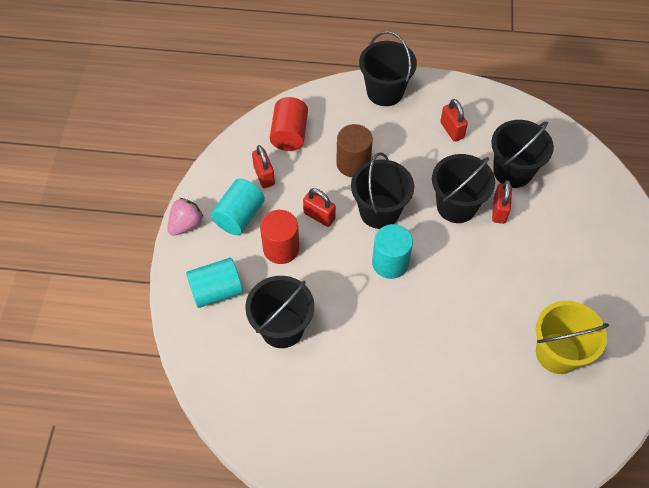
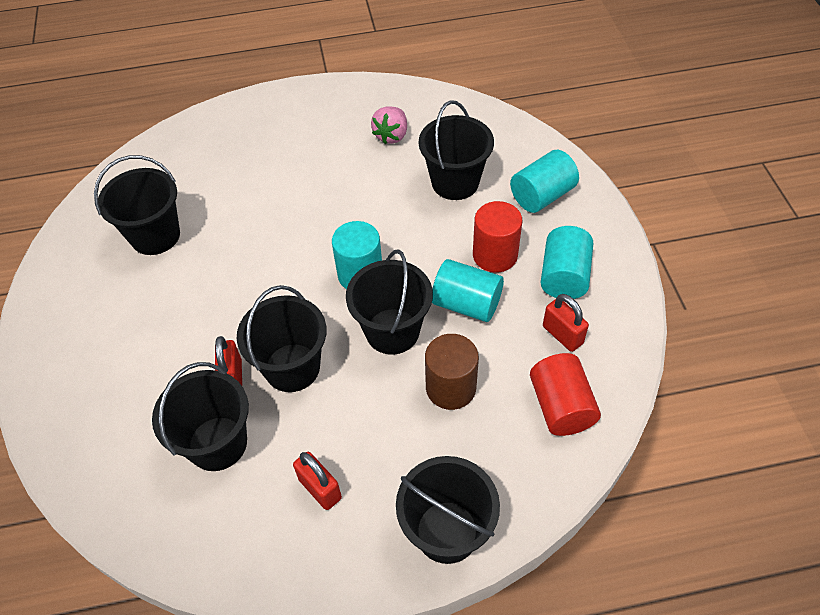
camera: 165 degrees right, 5 degrees down
pink strawberry [167,198,203,236] -> pink strawberry moved to [371,106,407,144]
red padlock [303,188,336,227] -> turquoise cylinder [432,259,504,322]
yellow bucket [536,301,609,374] -> black bucket [94,155,180,255]

